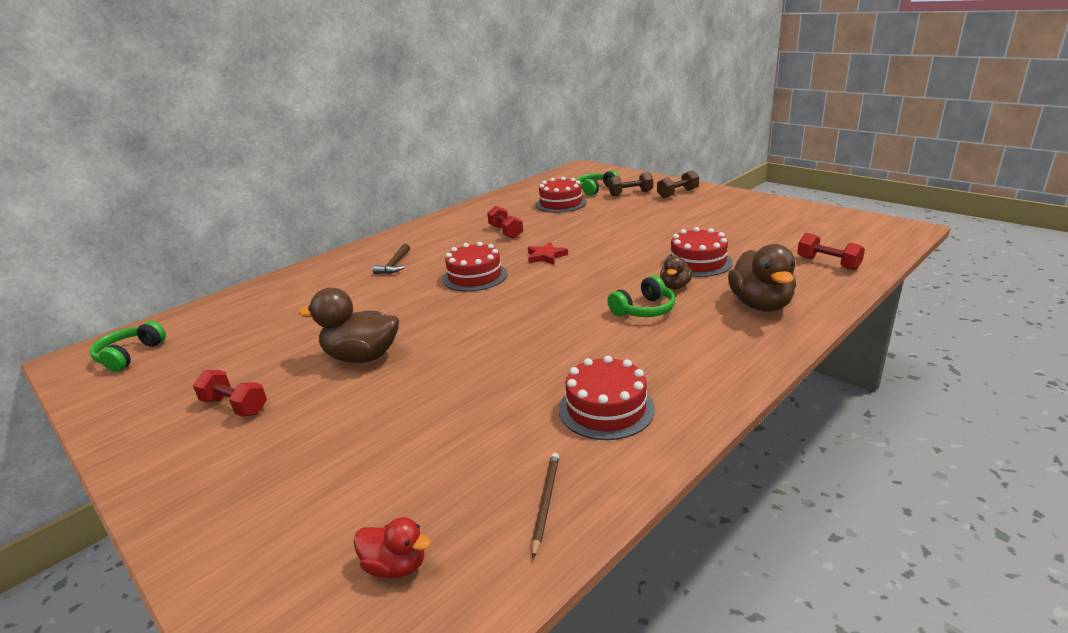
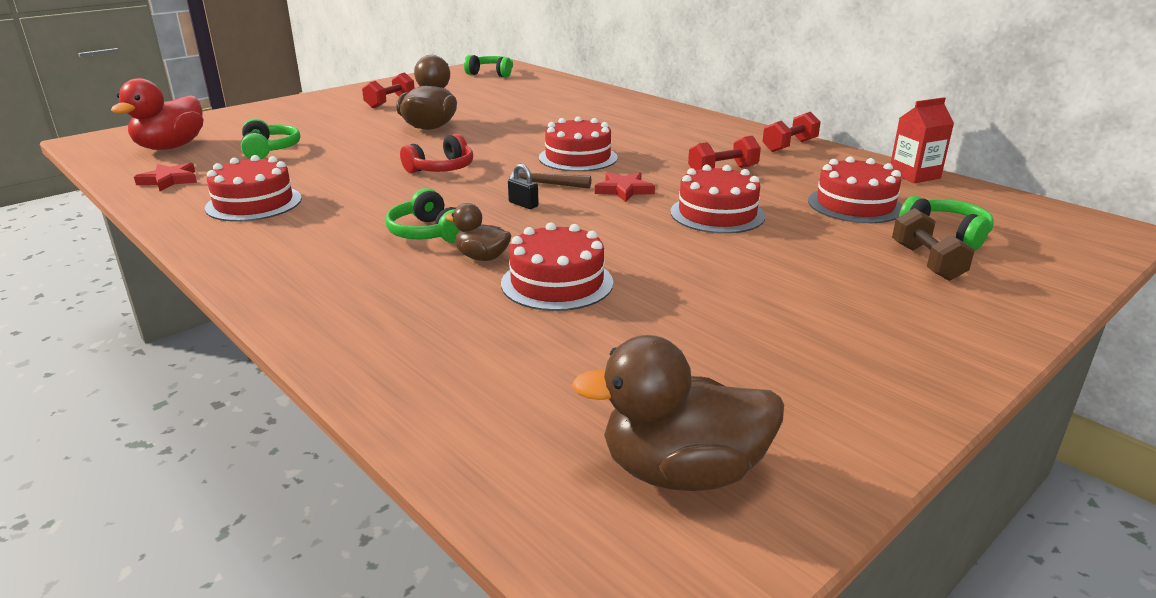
camera: 90 degrees right, 0 degrees up
red duck [354,517,431,578] -> red duck [111,78,203,150], size x1.81
brown hammer [373,244,410,274] -> brown hammer moved to [509,169,591,189]
brown pencil [532,453,559,558] -> red star [134,163,197,191]
brown dumbbell [657,170,699,198] -> none
brown duck [728,244,796,311] -> brown duck moved to [572,335,784,491]
red dumbbell [797,233,865,270] -> red dumbbell moved to [762,112,821,152]
none -> green headphones [241,118,300,159]
none -> red headphones [400,134,473,173]
none -> black padlock [508,164,539,209]
none -> red cake [670,165,766,234]
none -> red carton [890,97,954,183]

